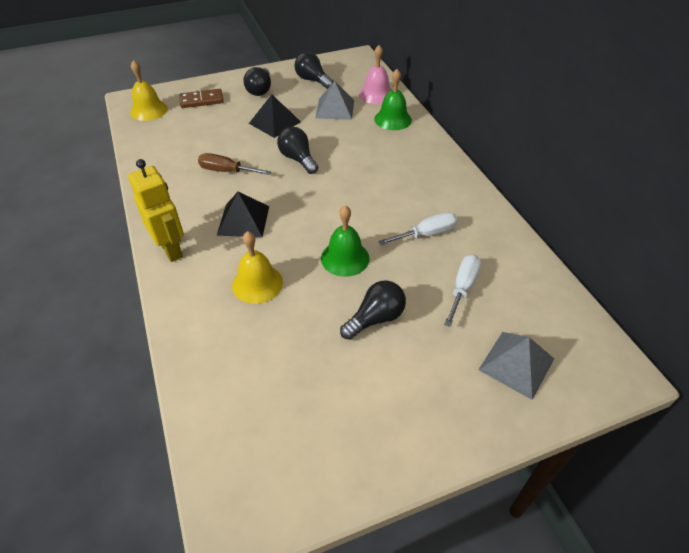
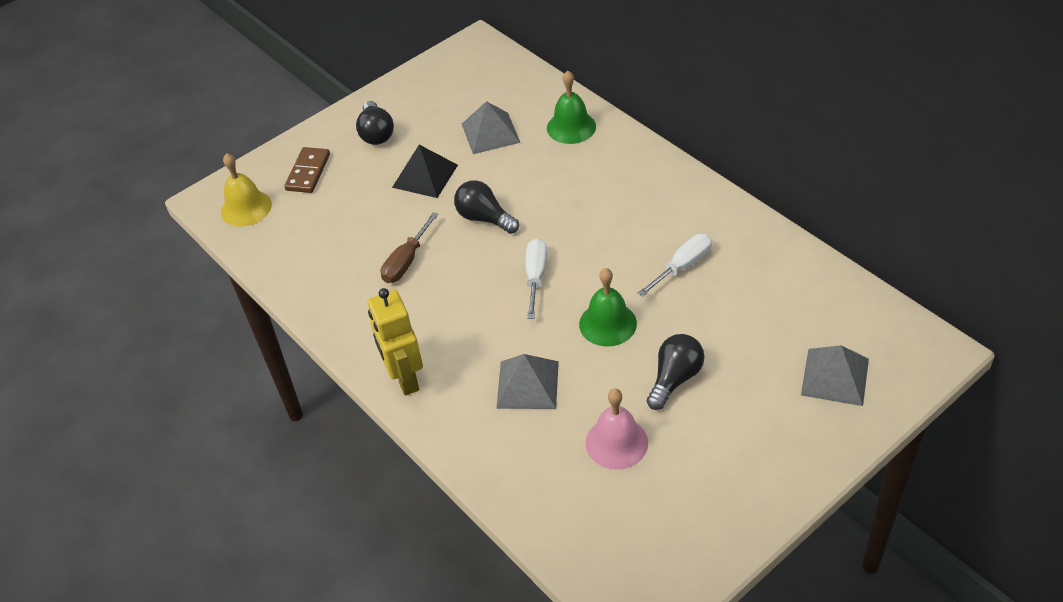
camera: 15 degrees left, 0 degrees up
yellow robot [128,159,184,262] -> yellow robot turned 150 degrees counterclockwise [367,288,423,396]
brown domino [179,89,224,108] -> brown domino turned 45 degrees counterclockwise [284,147,330,193]
brown screwdriver [198,153,271,175] -> brown screwdriver turned 60 degrees counterclockwise [381,212,438,283]
black pyramid [217,191,269,237] -> none
yellow bell [232,231,283,304] -> grey pyramid [496,354,559,409]
black light bulb [294,52,334,89] -> none
pink bell [359,45,391,104] -> pink bell moved to [586,389,648,469]
white screwdriver [444,255,481,327] -> white screwdriver moved to [526,238,547,319]

